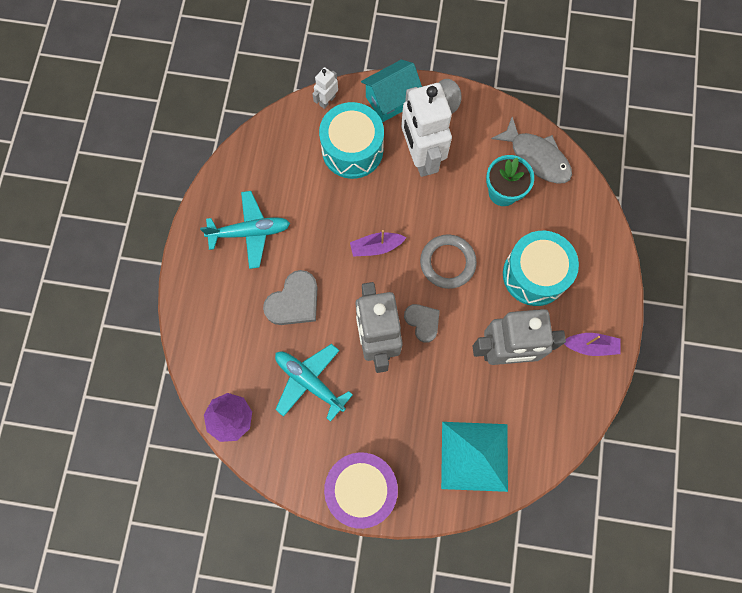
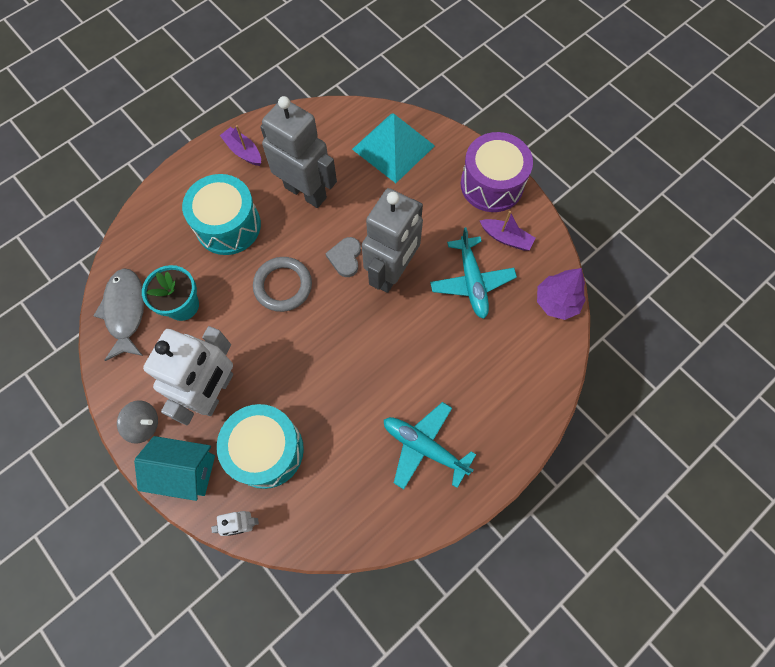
camera: 140 degrees left, 5 degrees down
grey heart [263,270,318,325] -> none
purple boat [350,230,406,257] -> purple boat moved to [480,211,535,250]

